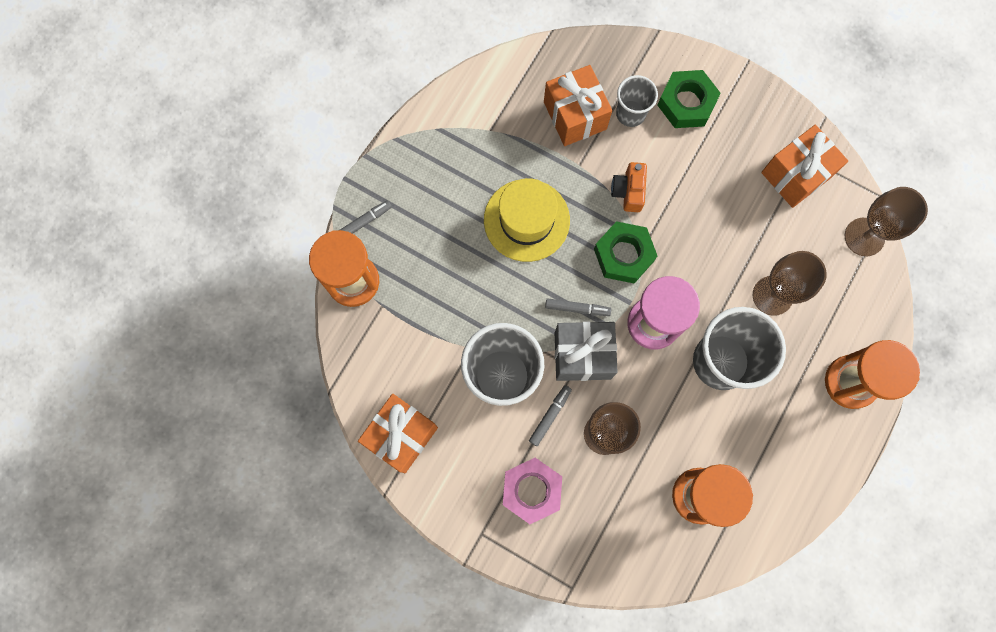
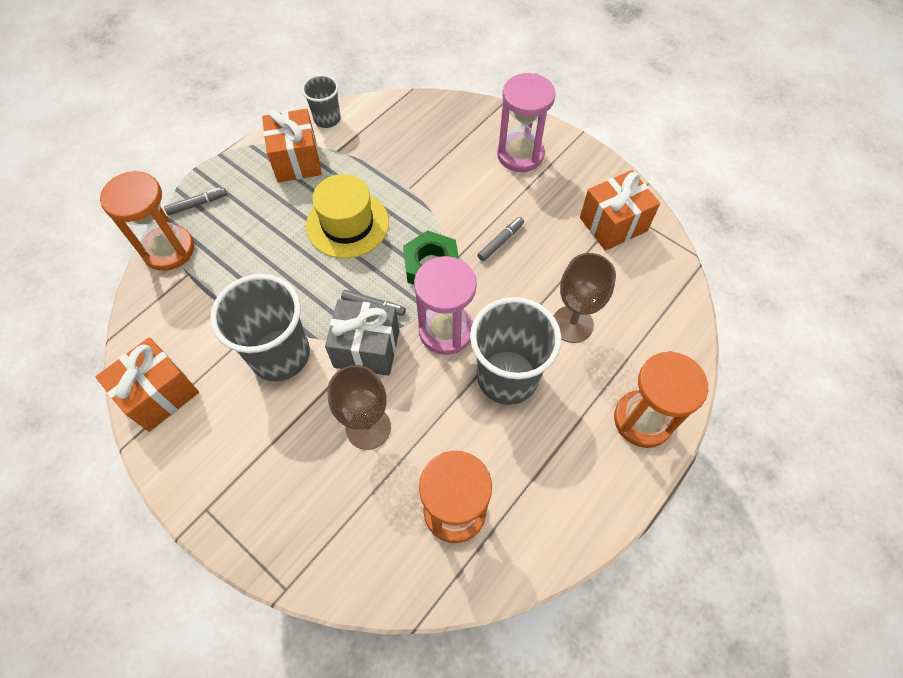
camera: 10 degrees right, 15 degrees down
pink nut [503,458,562,524] -> none
grey marker [529,385,572,446] -> grey marker moved to [477,217,524,261]
orange gift [544,65,612,146] -> orange gift moved to [262,109,322,183]
orange camera [611,162,647,212] -> none
grey cup [616,75,658,127] -> grey cup moved to [302,75,341,128]
green nut [657,70,721,128] -> pink hourglass [497,73,555,172]
brown goblet [845,187,928,256] -> none

